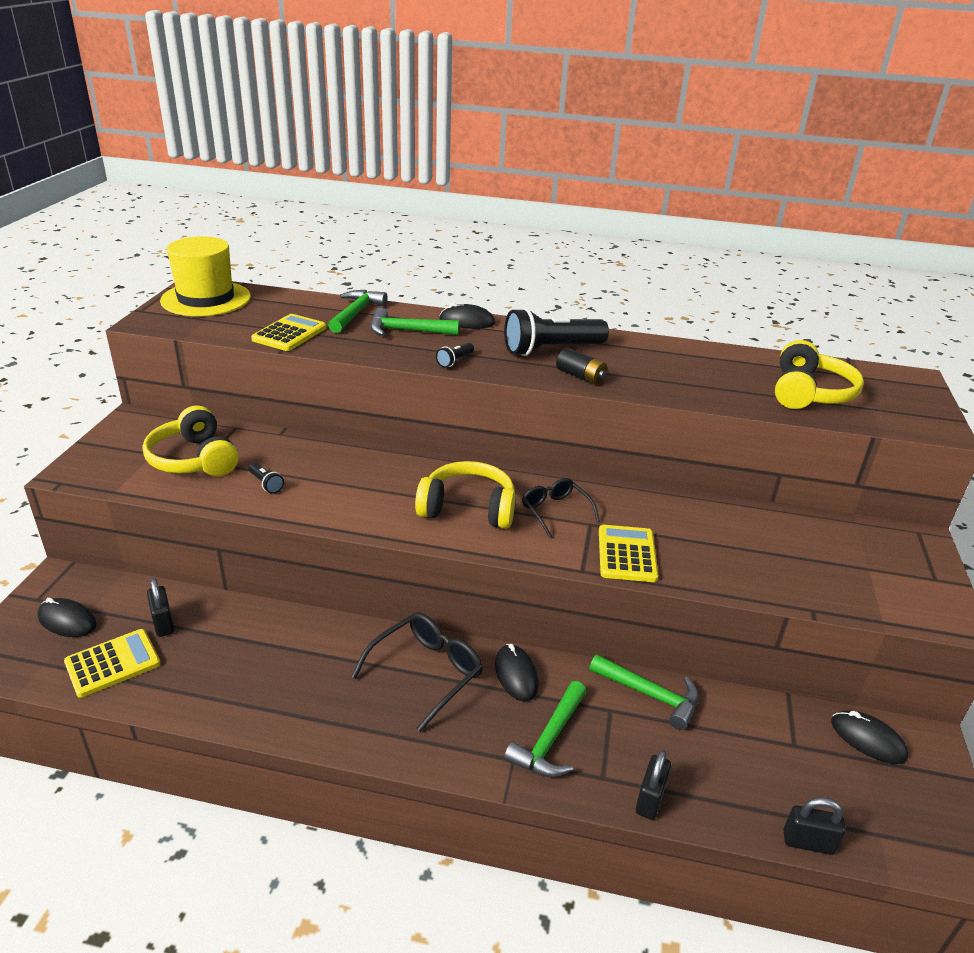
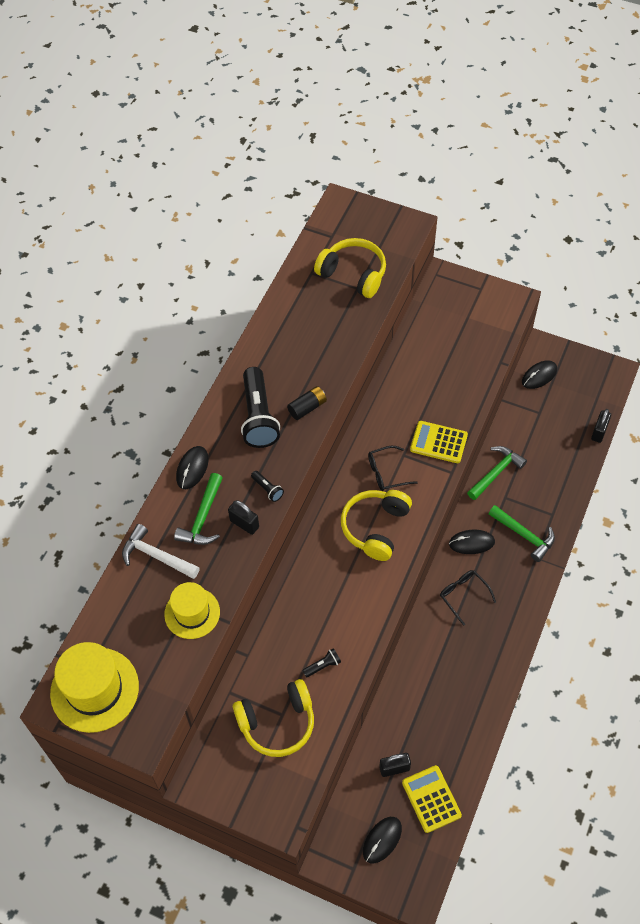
camera: 75 degrees left, 25 degrees up
yellow calculator [251,314,326,351] -> yellow hat [164,582,220,639]
green hammer [328,290,388,333] -> white hammer [122,524,200,579]
black glasses [351,612,483,732] -> black glasses [440,570,496,626], size x0.66
black padlock [636,750,671,820] -> black padlock moved to [228,500,259,535]

